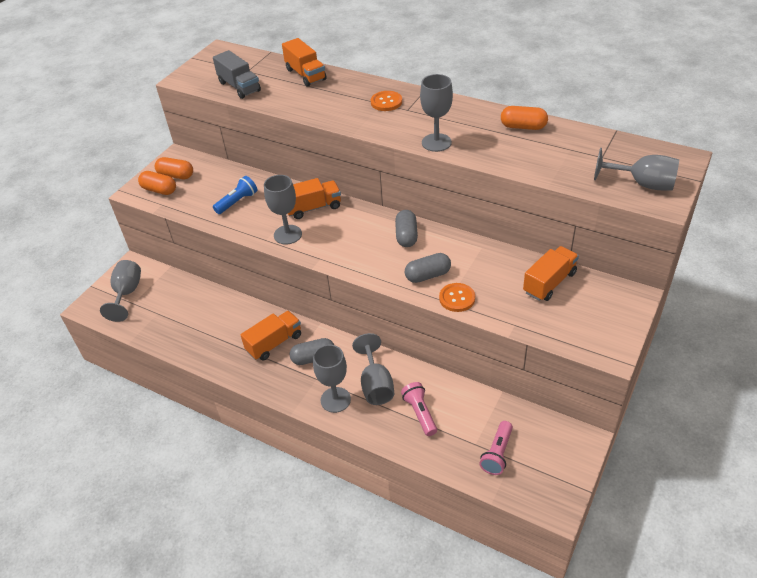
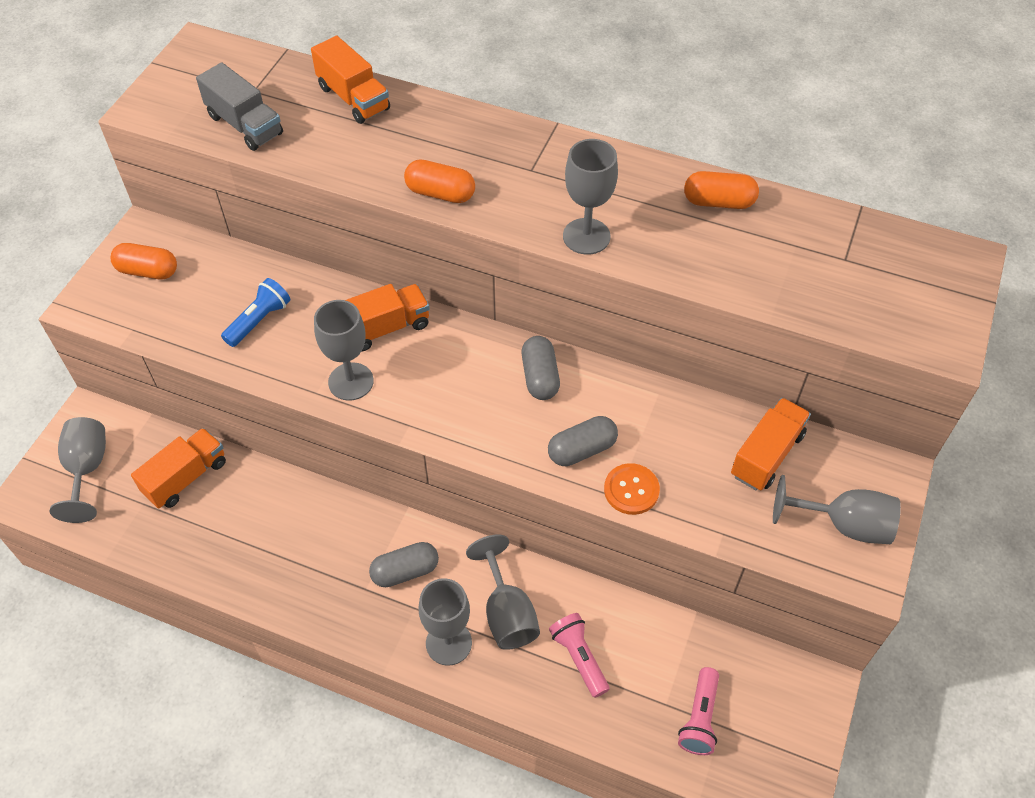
camera: 10 degrees left, 10 degrees up
orange capsule [138,171,176,195] -> orange capsule moved to [404,159,475,203]
orange truck [241,311,301,361] -> orange truck moved to [131,428,226,508]
orange button [371,91,402,111] -> none
grey goblet [594,148,679,191] -> grey goblet moved to [773,475,901,544]

